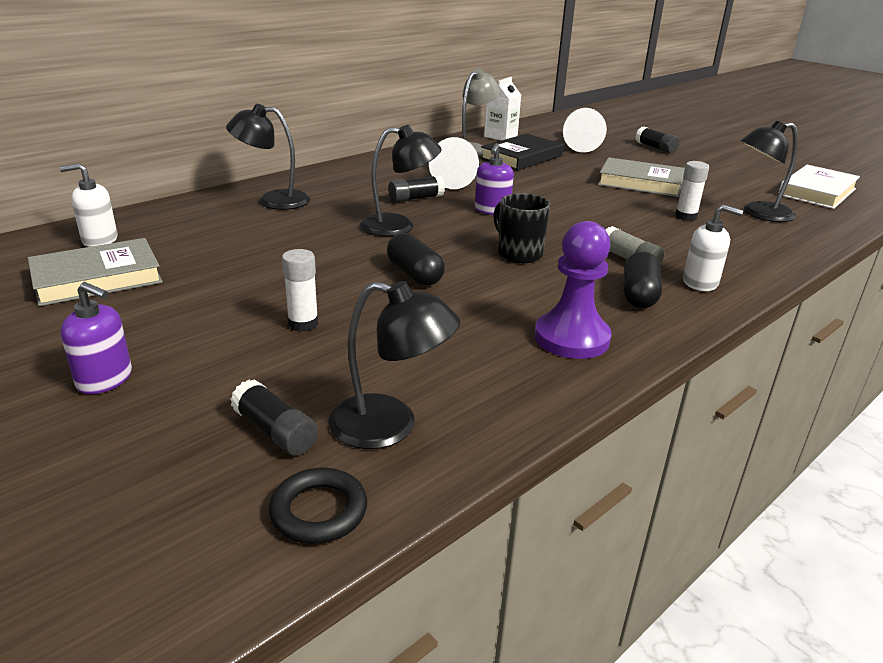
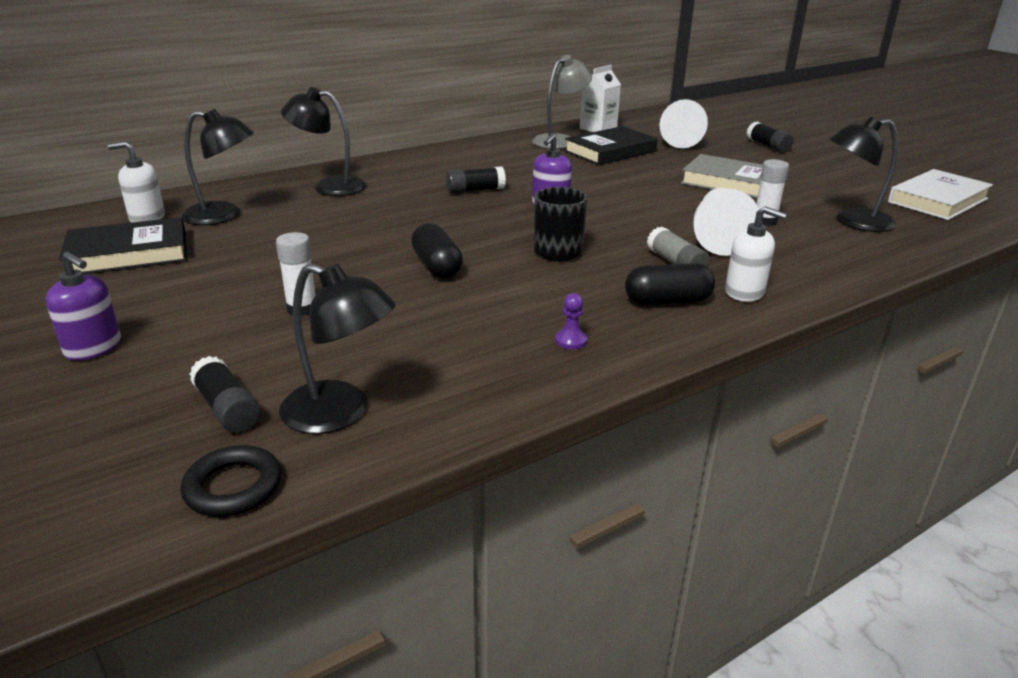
camera: 10 degrees right, 0 degrees up
grey book [28,238,163,306] -> black book [59,217,187,275]
black lamp [360,125,441,237] -> black lamp moved to [182,109,254,225]
white pawn [429,137,479,189] -> white pawn moved to [693,188,762,256]
purple pawn [535,221,612,359] -> purple pawn [555,293,587,350], size x0.40
black capsule [623,252,662,308] -> black capsule turned 60 degrees clockwise [625,263,715,305]

